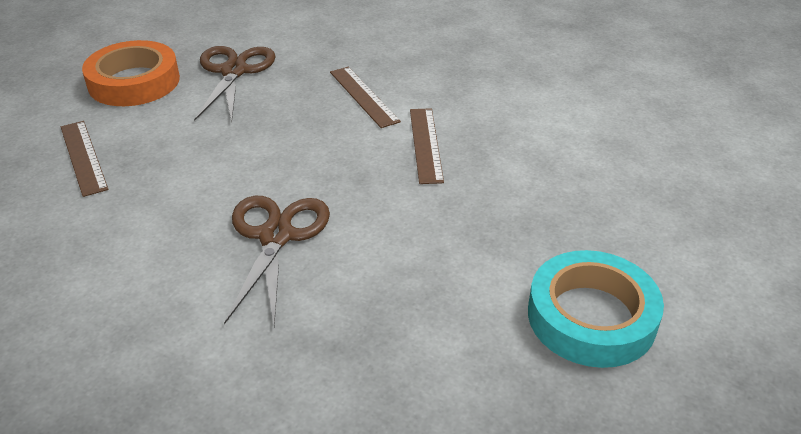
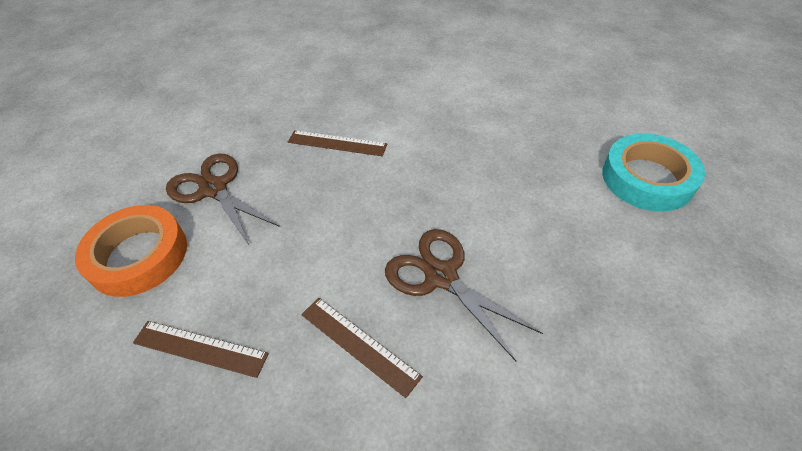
camera: 45 degrees left, 10 degrees up
brown ruler [410,108,444,184] -> brown ruler moved to [301,298,423,398]

